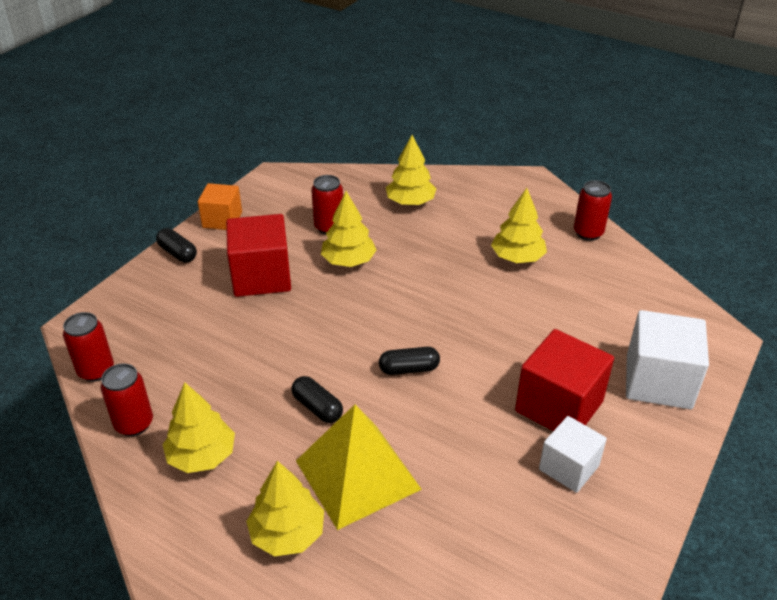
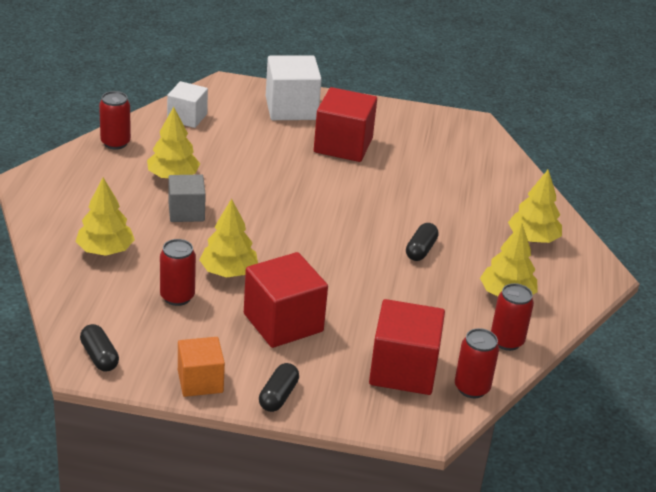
camera: 115 degrees left, 5 degrees down
yellow pyramid [296,404,422,530] -> none
black capsule [379,347,440,375] -> black capsule moved to [80,324,119,372]
white cube [539,416,607,493] -> white cube moved to [167,81,208,128]
none -> grey cube [169,175,206,222]
none -> red cube [369,299,445,395]

